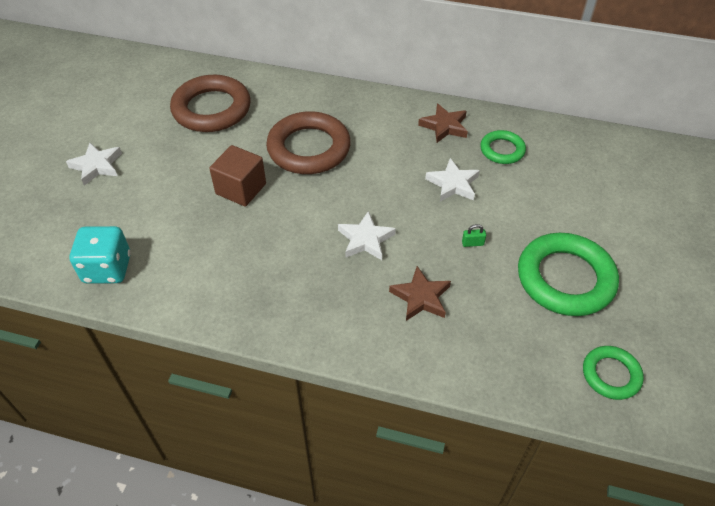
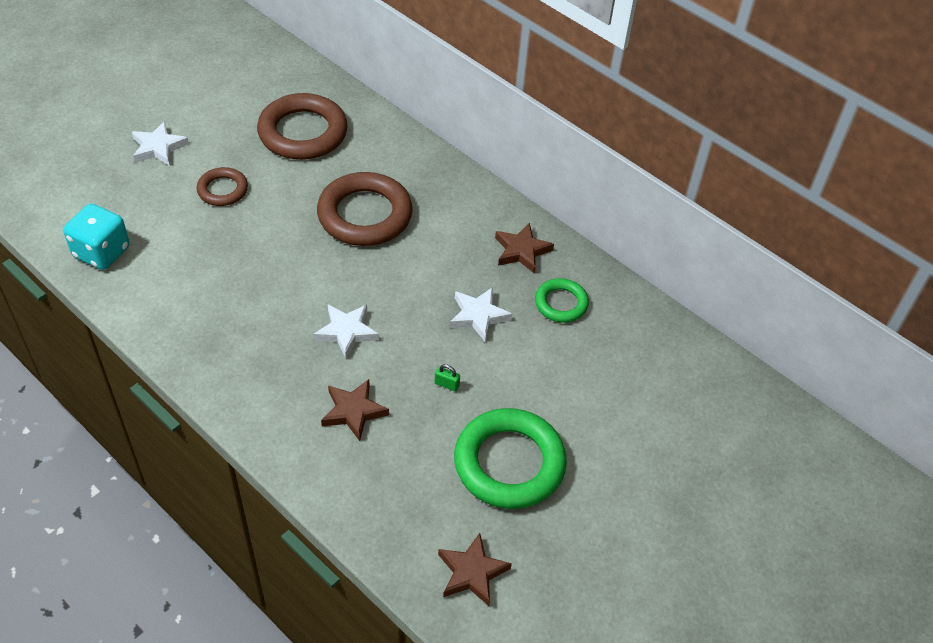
camera: 25 degrees right, 0 degrees up
brown cube [209,145,266,207] -> none
green ring [583,346,644,400] -> brown star [438,533,512,606]
none -> brown ring [197,167,248,206]

